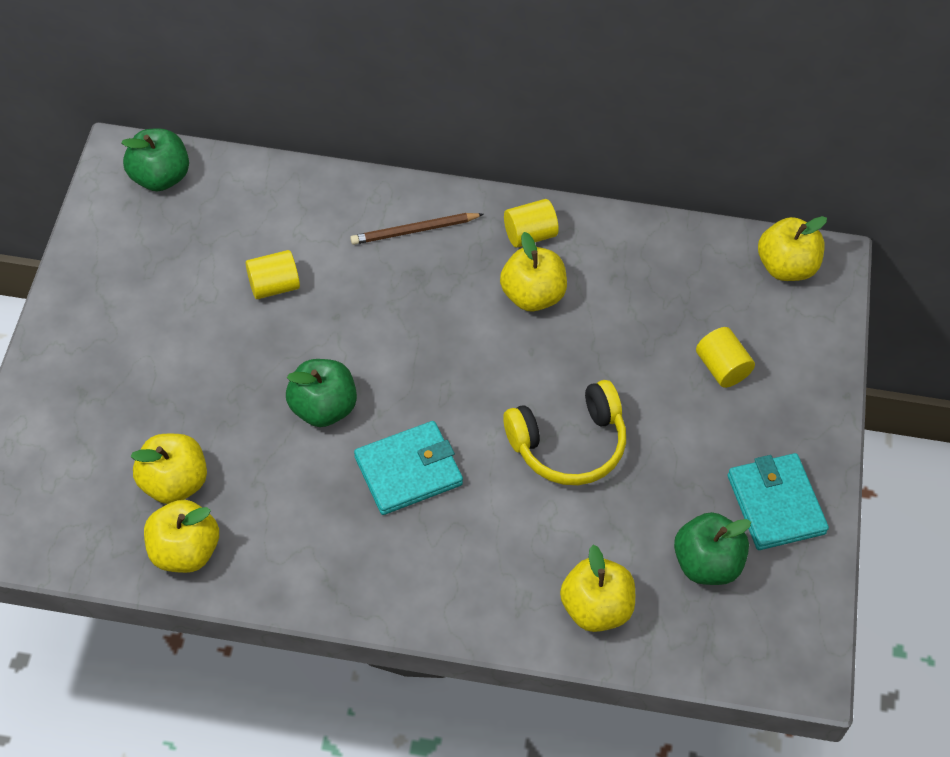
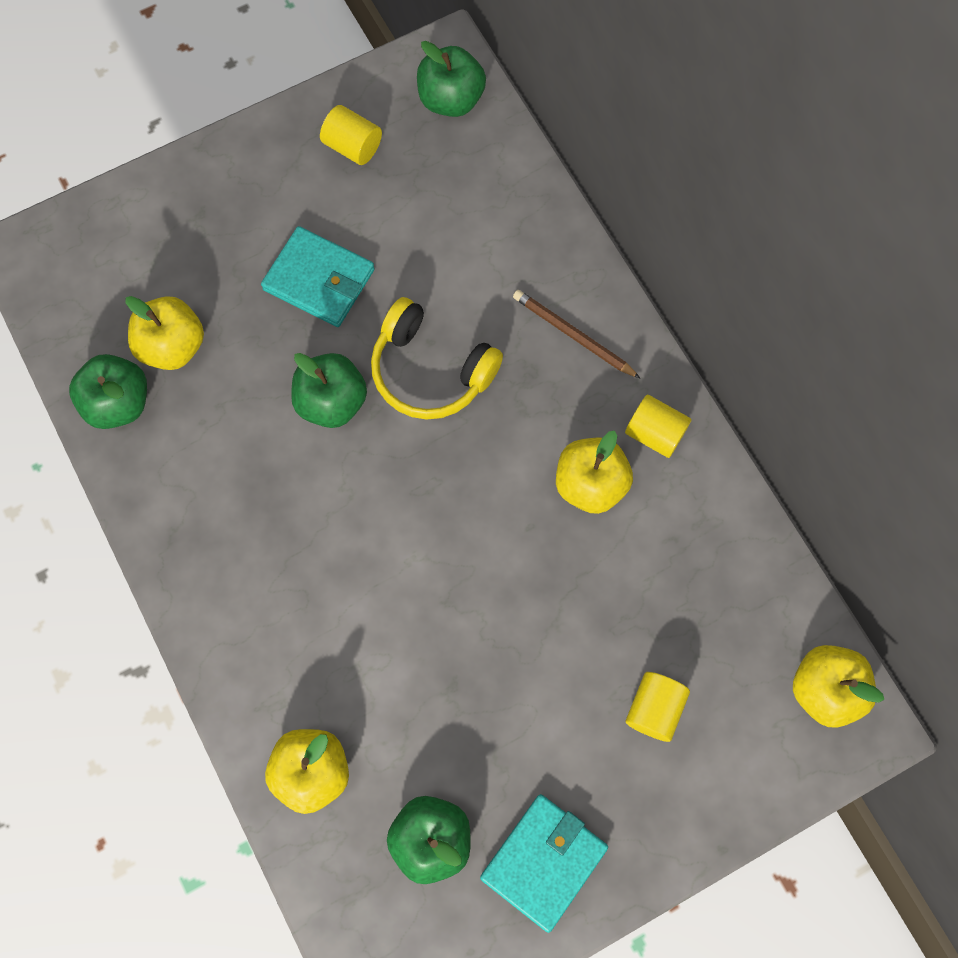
camera: 55 degrees right, 15 degrees up
yellow apple [144,500,219,573] -> green apple [69,354,147,429]
yellow cylinder [246,250,300,299] -> yellow cylinder moved to [320,105,382,165]
turquoise wallet [354,421,463,515] -> turquoise wallet moved to [261,226,375,327]
yellow headphones [503,380,626,485] -> yellow headphones moved to [371,297,503,419]

